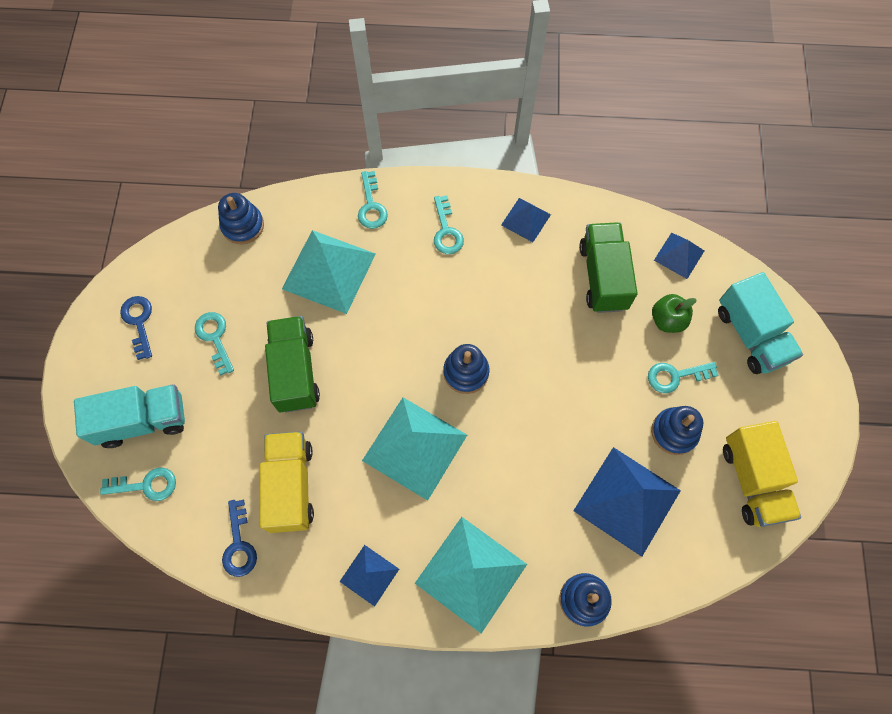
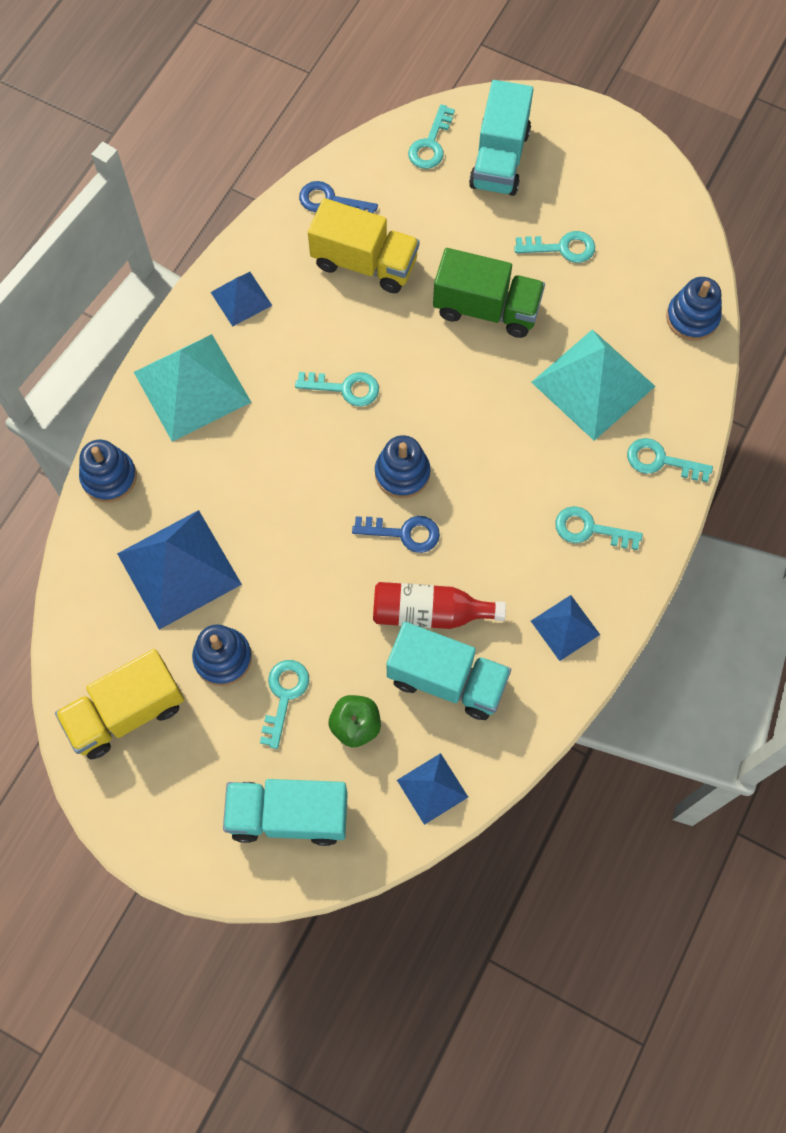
camera: 115 degrees right, 0 degrees up
blue key [120,296,152,360] -> blue key moved to [352,516,440,553]
turquoise pyramid [362,397,467,501] -> turquoise key [295,372,379,407]
green truck [579,222,638,313] -> turquoise truck [387,622,511,720]
yellow truck [723,421,801,527] -> yellow truck turned 45 degrees counterclockwise [55,649,184,760]
none -> red bottle [373,582,506,629]

